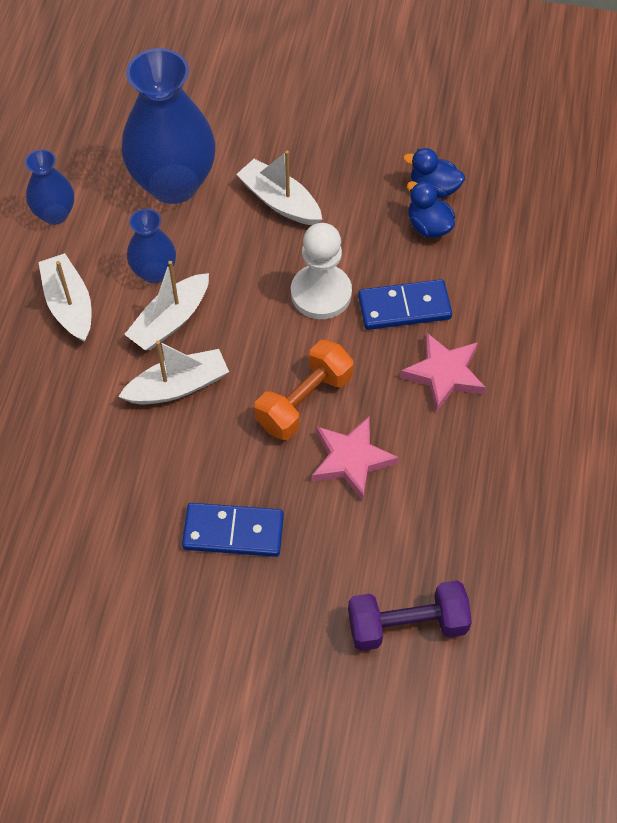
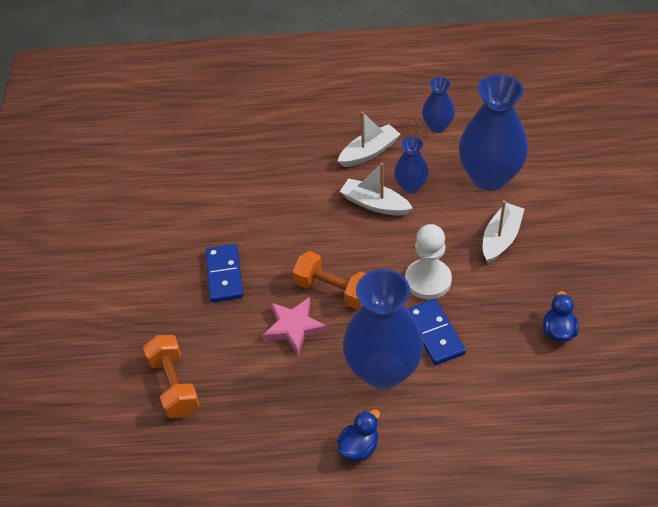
camera: 80 degrees right, 10 degrees down
white boat [118,340,229,404] -> none
purple dumbbell [348,580,472,651] -> orange dumbbell [143,335,200,418]
pink star [400,332,486,412] -> blue vase [343,269,424,389]
blue duck [407,181,455,238] -> blue duck moved to [337,409,380,461]

